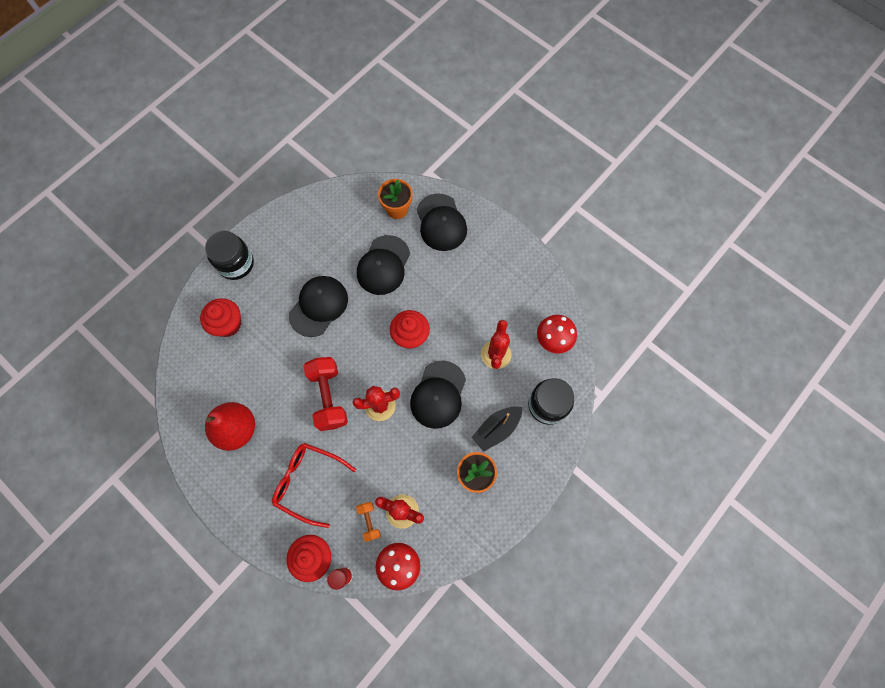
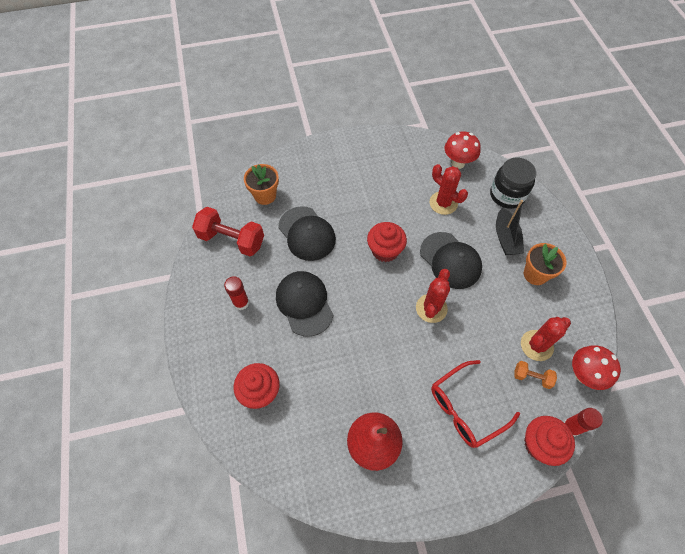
camera: 55 degrees left, 10 degrees down
black jar [205,231,254,280] -> none
red dumbbell [303,357,348,431] -> red dumbbell moved to [192,207,264,256]
black cap [416,193,467,251] -> none
none -> red glue stick [224,276,249,310]

